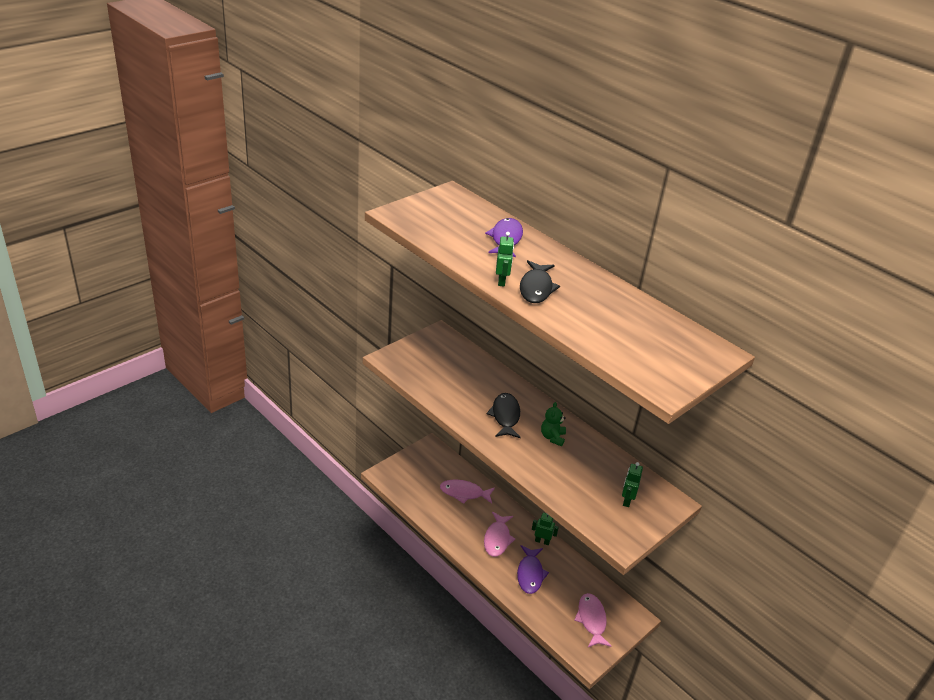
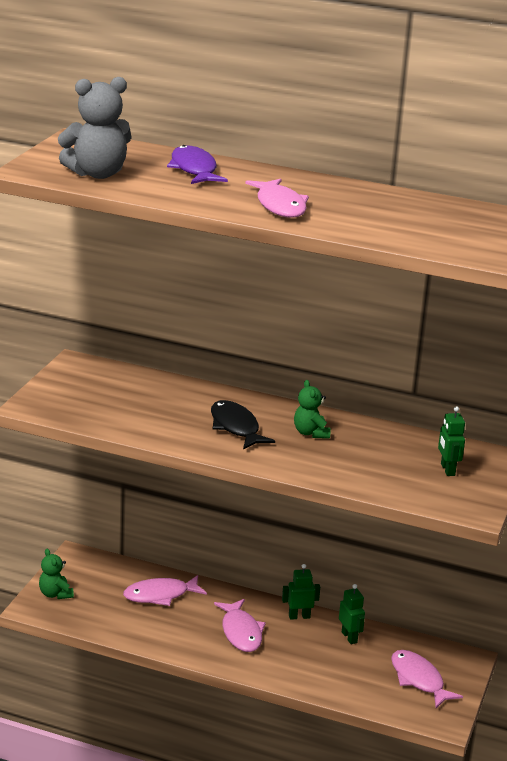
camera: 25 degrees left, 10 degrees down
green robot [496,232,514,287] -> green robot moved to [339,584,365,644]
purple fish [517,545,549,594] -> none
black fish [520,260,560,303] -> pink fish [245,179,309,218]
none -> green teddy bear [39,549,74,599]
none -> grey teddy bear [58,77,132,179]

